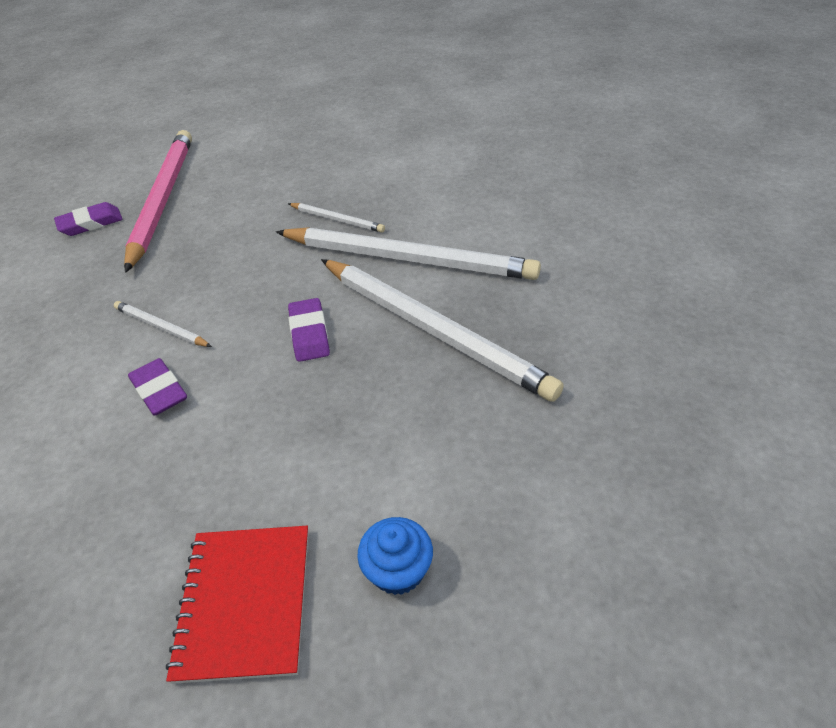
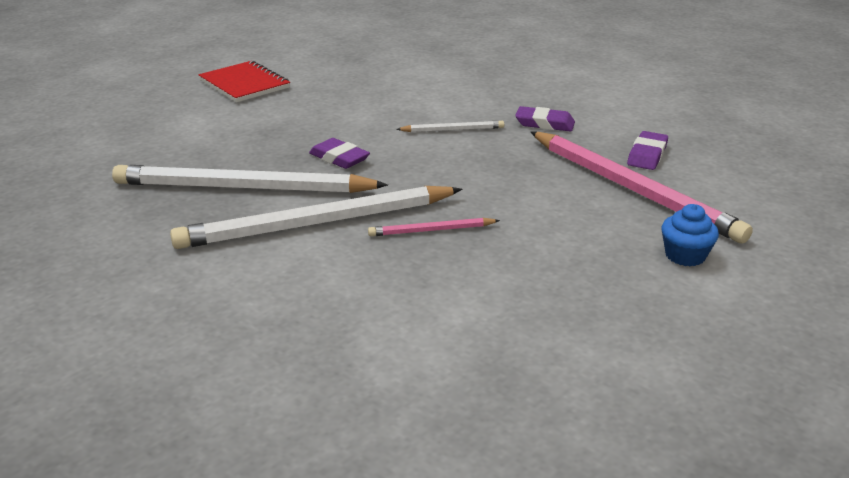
camera: 140 degrees right, 15 degrees down
purple eraser [128,358,187,416] -> purple eraser moved to [515,106,575,131]
white pencil [288,203,385,233] -> pink pencil [368,218,500,236]
blue cupcake [357,517,433,595] -> blue cupcake moved to [662,204,719,267]

